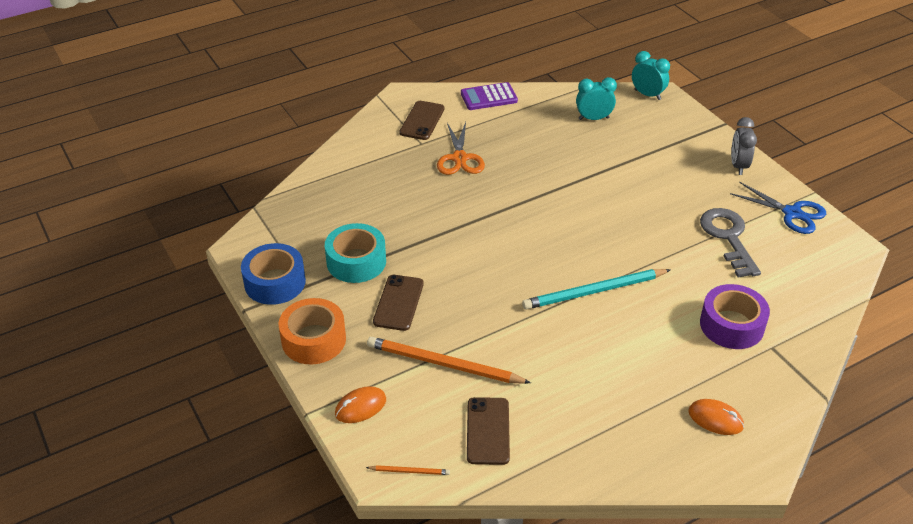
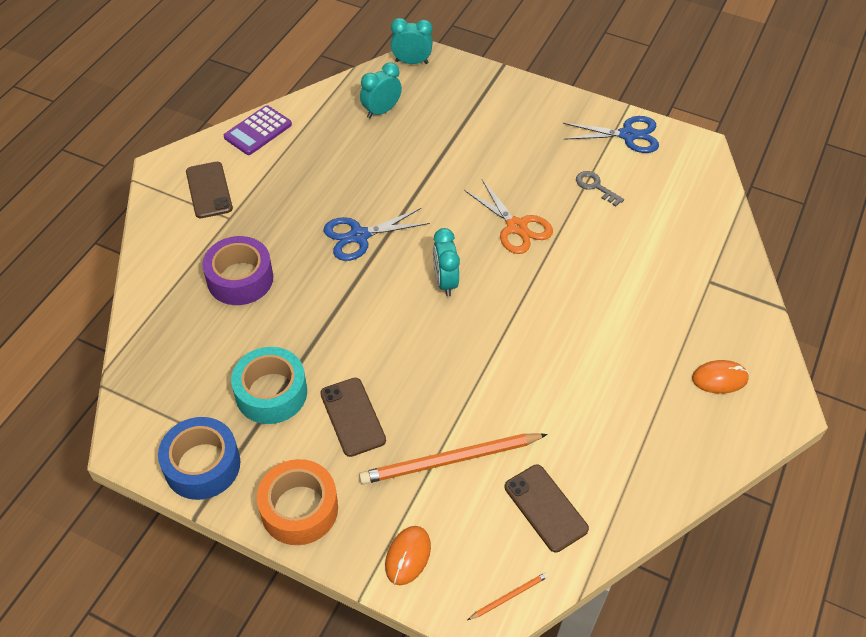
camera: 35 degrees left, 10 degrees up
orange scissors [437,122,485,175] -> orange scissors moved to [464,179,553,254]
turquoise pencil [522,269,670,310] -> none
grey key [700,208,761,278] -> grey key [576,171,624,207], size x0.53
purple tape [700,284,770,349] -> purple tape moved to [202,236,273,305]
grey clock [731,117,757,175] -> none
none -> blue scissors [323,208,430,261]
none -> turquoise clock [433,228,460,297]

